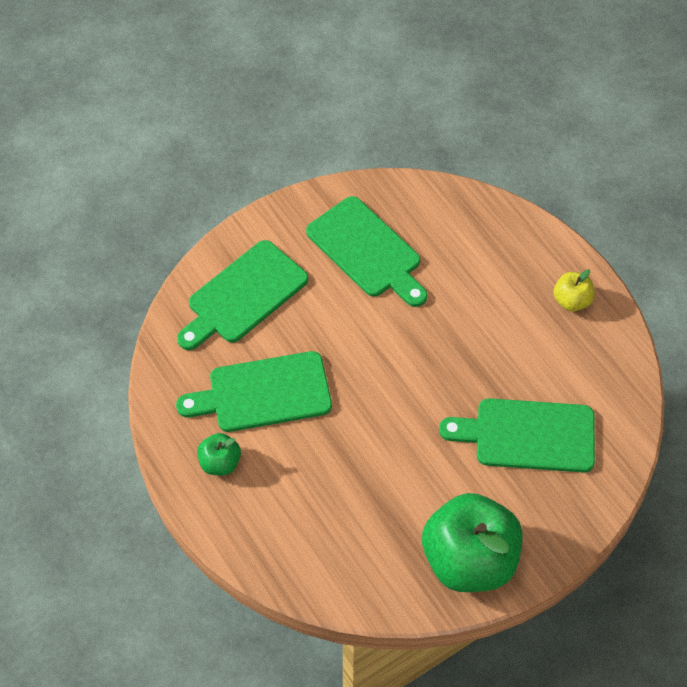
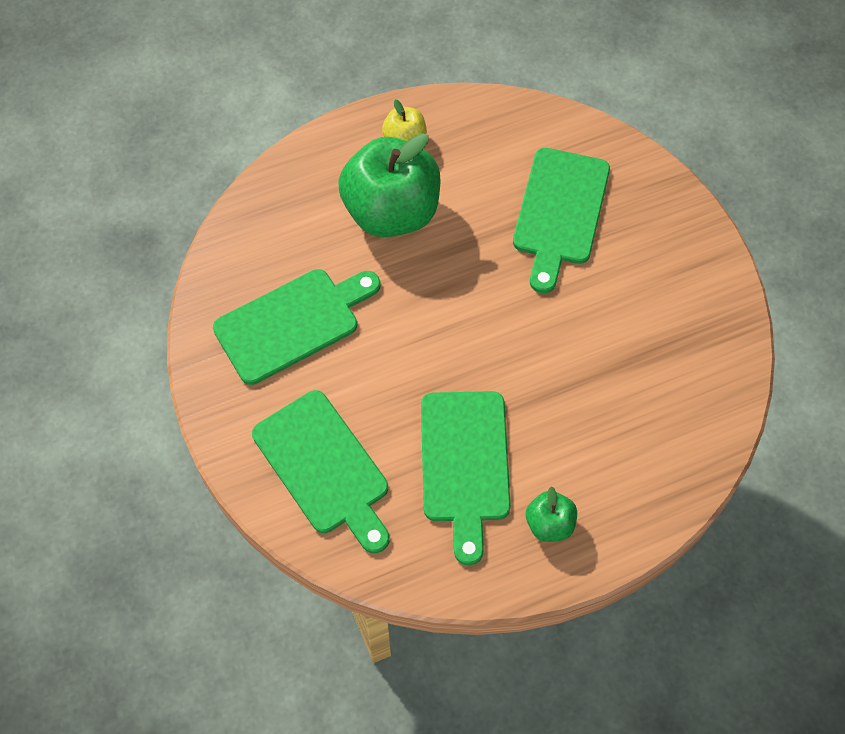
camera: 80 degrees left, 5 degrees up
green apple [422,493,522,592] -> green apple moved to [338,133,441,237]

